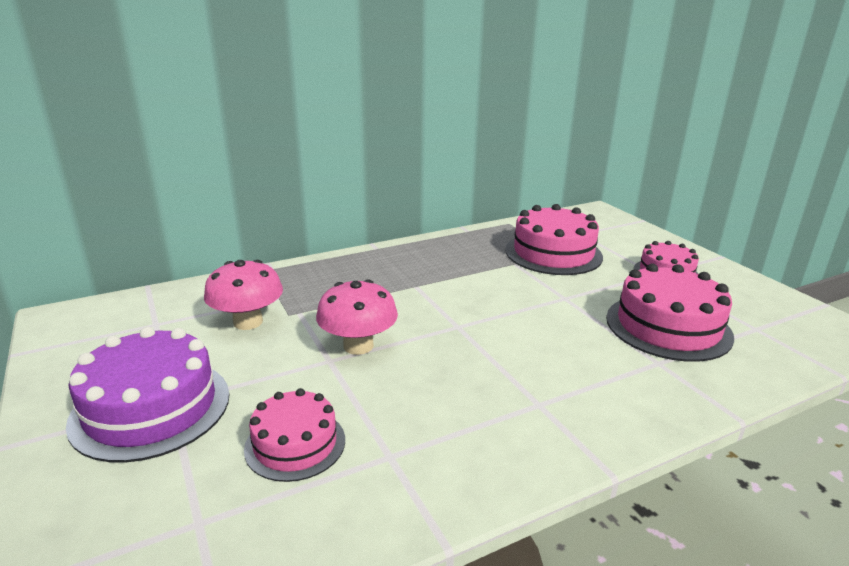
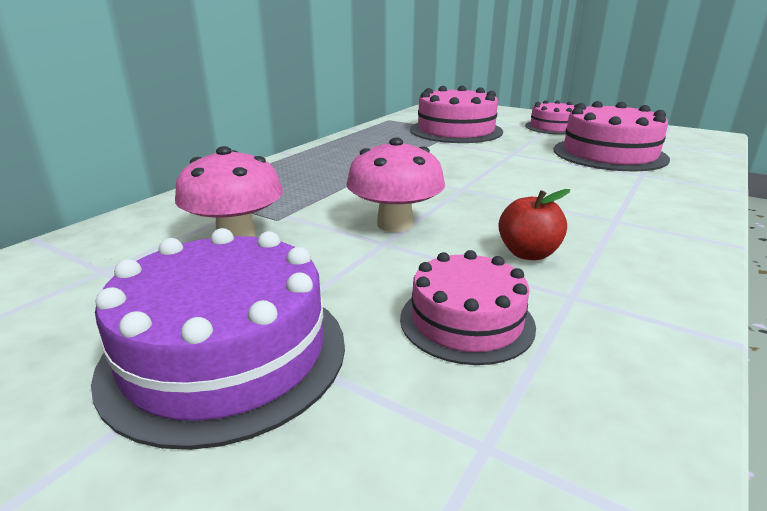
camera: 30 degrees left, 0 degrees up
none -> red apple [498,189,570,260]

